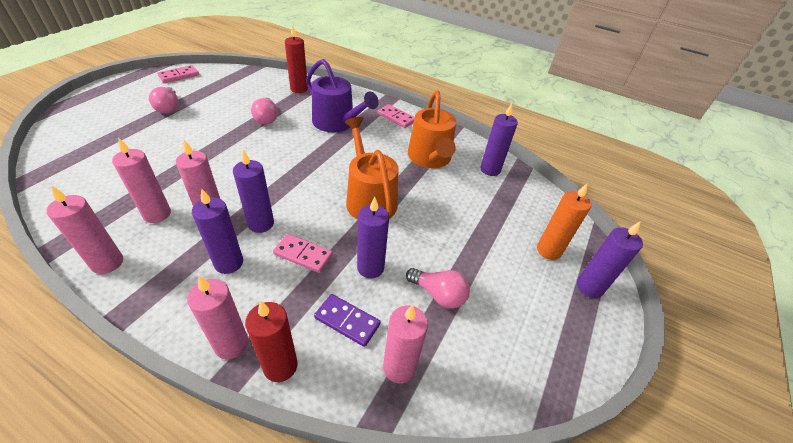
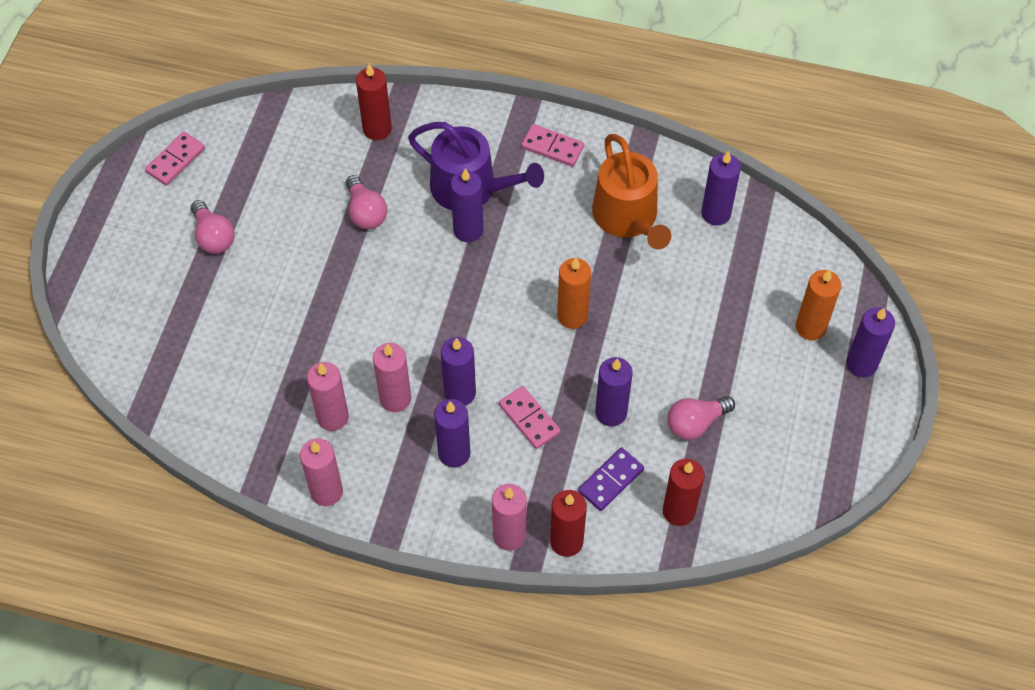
camera: 10 degrees left, 15 degrees up
pink domino [273,234,333,273] -> pink domino turned 45 degrees clockwise [499,386,561,449]
purple domino [314,294,381,347] -> purple domino turned 60 degrees counterclockwise [578,447,644,511]
orange watering can [345,117,399,220] -> orange candle [557,258,591,329]
pink candle [383,305,428,384] -> red candle [663,458,705,526]
pink light bulb [406,268,470,309] -> pink light bulb turned 135 degrees clockwise [667,396,735,440]
none -> purple candle [450,168,483,242]

